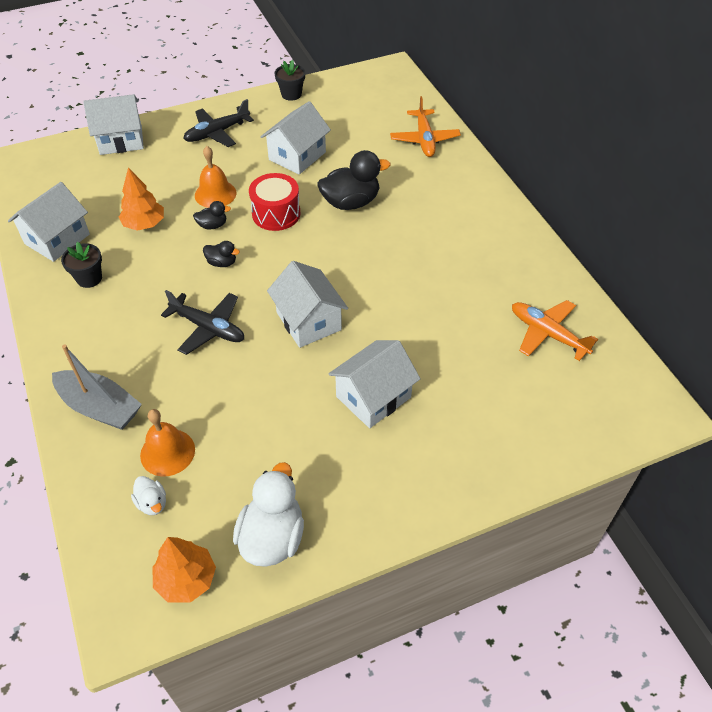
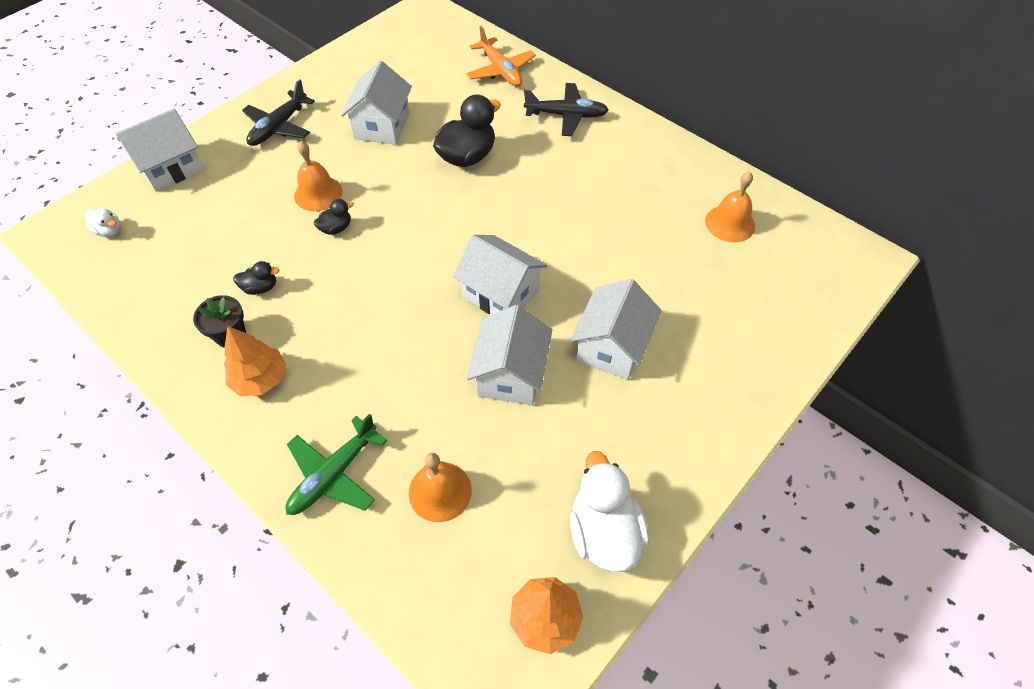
camera: 25 degrees left, 5 degrees up
white house [8,182,90,262] -> white house moved to [467,305,552,405]
grey boat [52,344,142,430] -> green plane [286,414,387,515]
orange tree [119,168,164,231] -> orange tree moved to [224,326,286,396]
white duck [131,476,166,515] -> white duck moved to [85,208,121,237]
black plane [161,290,244,355] -> black plane moved to [524,83,609,136]
black duck [203,241,240,267] -> black duck moved to [233,261,279,295]
red drum [249,173,300,231] -> none
black flower pot [275,60,305,101] -> none
orange plane [512,300,598,361] -> orange bell [705,171,755,242]

